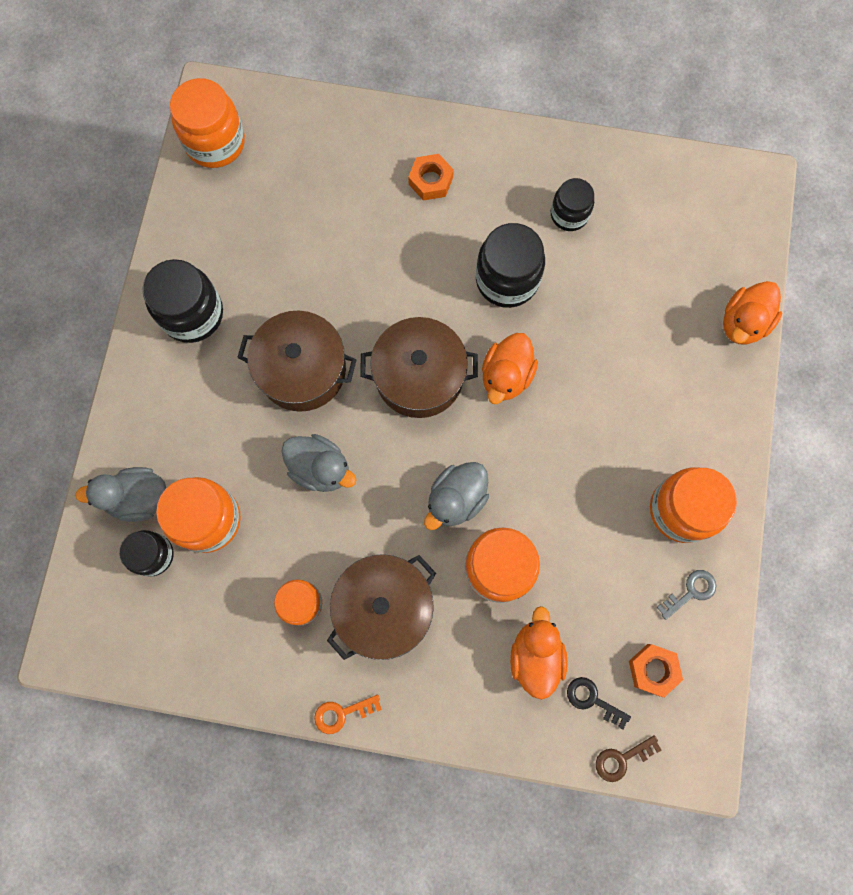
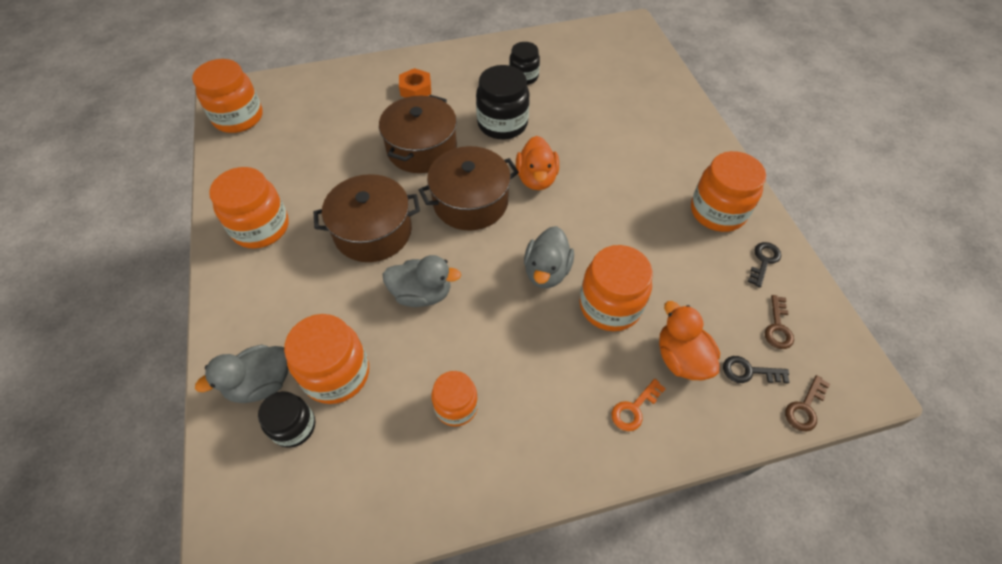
camera: 25 degrees left, 20 degrees down
black jar [142,259,223,343] -> orange jar [209,167,289,249]
orange key [314,695,382,734] -> orange key moved to [612,379,666,431]
brown pot [327,554,436,660] -> brown pot moved to [379,95,457,173]
orange nut [629,644,683,697] -> brown key [765,295,794,349]
grey key [657,570,716,620] -> black key [748,242,781,287]
orange duck [723,281,782,345] -> none

